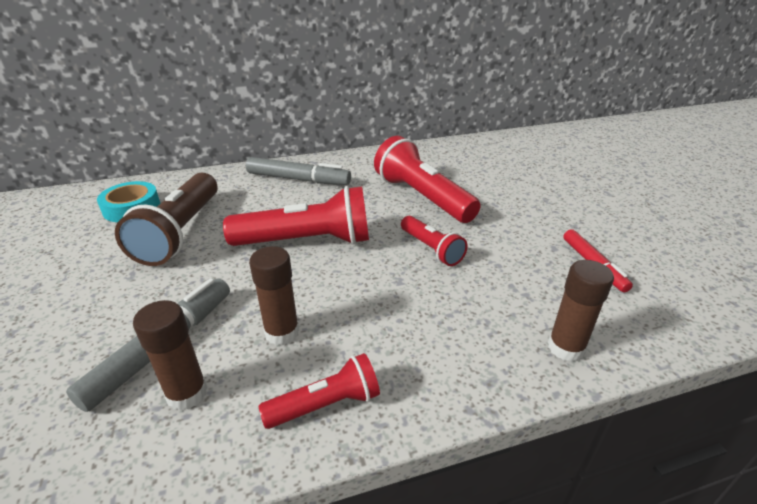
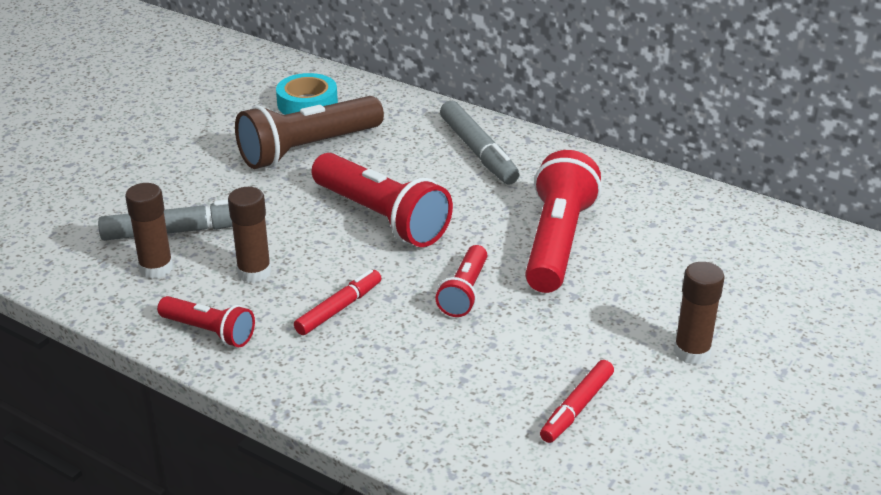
camera: 50 degrees right, 0 degrees up
brown glue stick [548,260,614,362] -> brown glue stick moved to [674,262,725,365]
none -> red marker [294,269,382,335]

